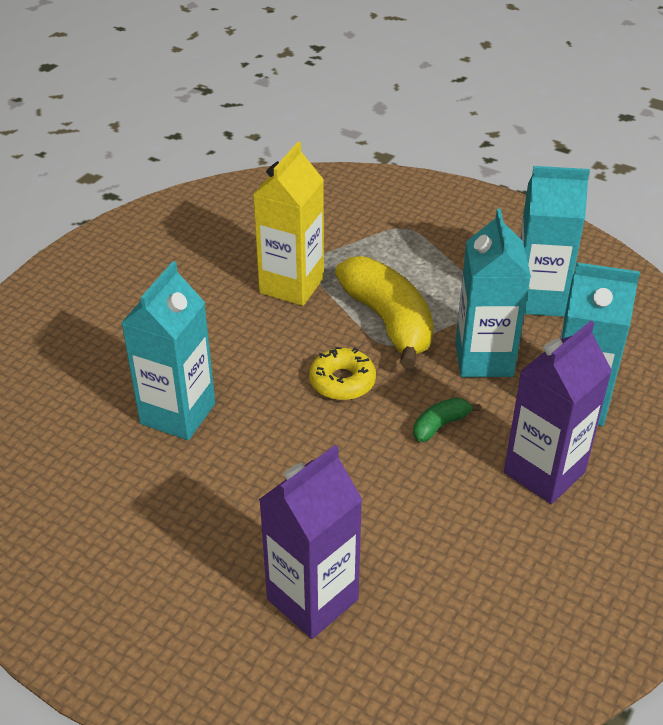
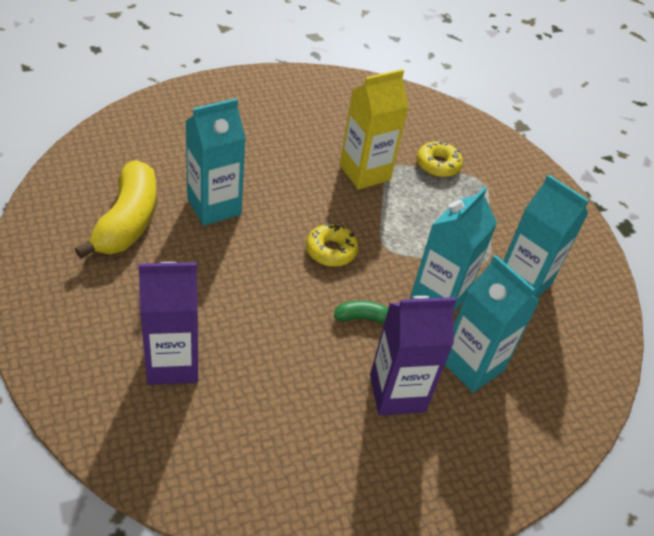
camera: 30 degrees right, 5 degrees up
yellow banana [335,256,434,369] -> yellow banana moved to [75,160,157,259]
none -> yellow donut [417,141,463,177]

